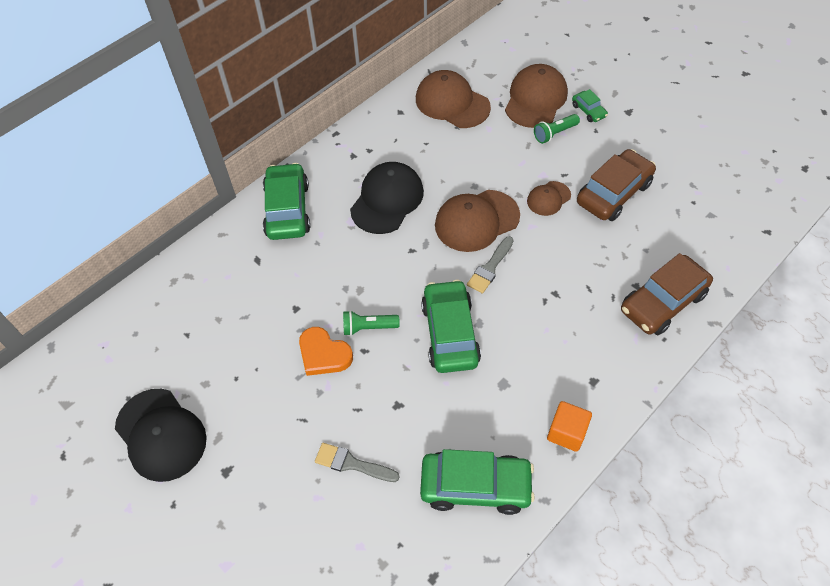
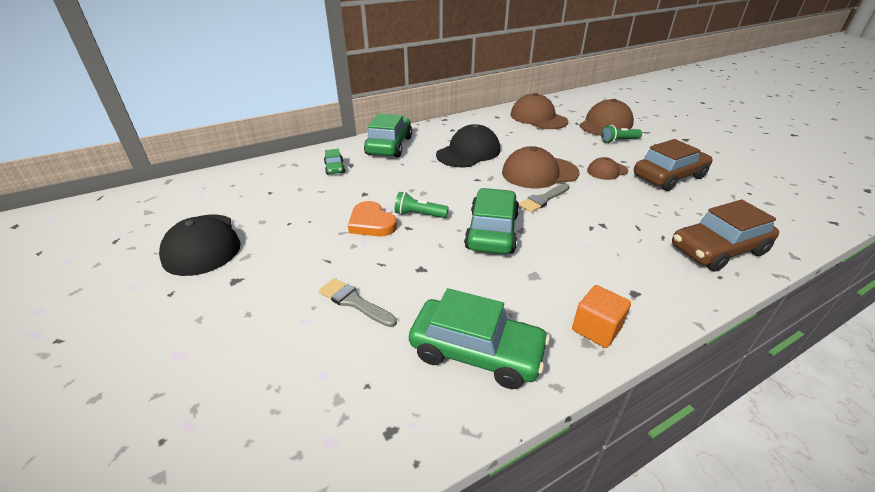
camera: 15 degrees right, 20 degrees down
green car [572,89,608,122] -> green car moved to [324,149,345,175]

